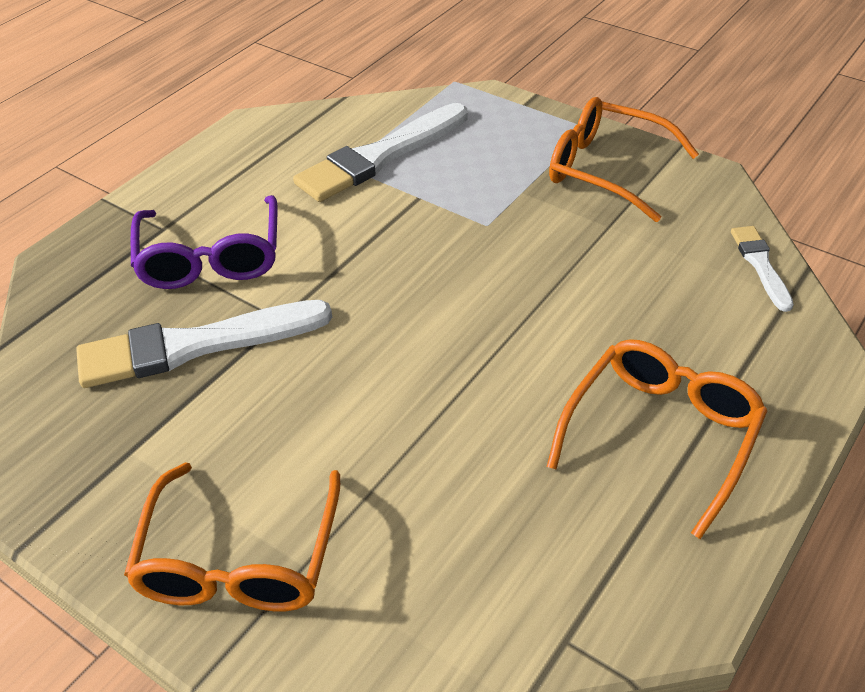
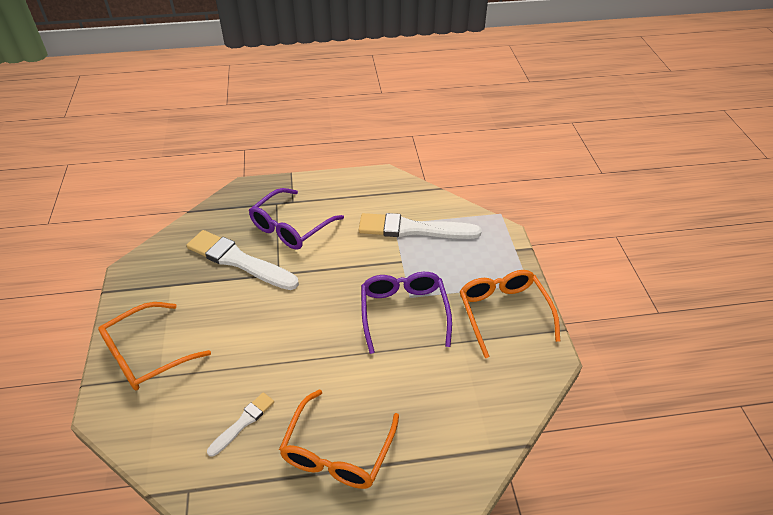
camera: 45 degrees right, 0 degrees up
orange glasses [547,339,767,539] -> orange glasses turned 120 degrees clockwise [279,389,399,489]
white brush [731,226,794,312] -> white brush moved to [207,392,274,457]
none -> purple glasses [361,272,452,354]

